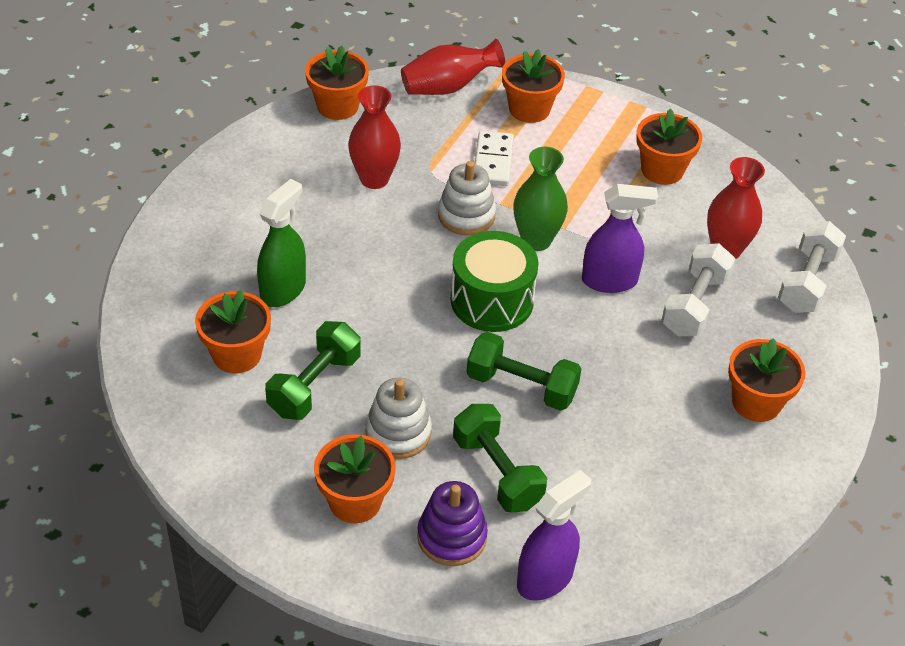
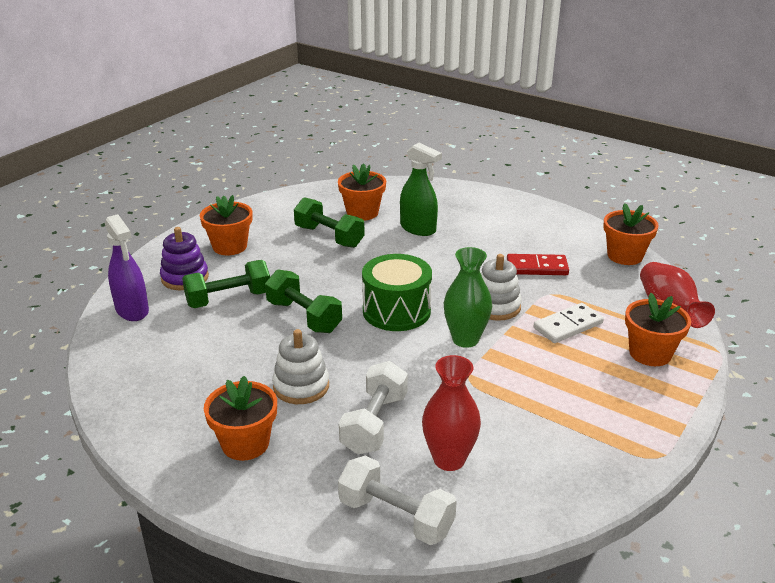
camera: 100 degrees right, 15 degrees down
red vase [348,85,401,189] -> red domino [507,254,569,275]
white stacking toy [365,378,432,459] -> white stacking toy moved to [272,329,329,404]
green dumbbell [466,332,581,411] -> green dumbbell turned 75 degrees counterclockwise [265,269,342,333]
white domino [475,131,514,186] -> white domino turned 45 degrees counterclockwise [534,303,604,343]
purple spray bottle [582,184,658,293] -> none
orange flower pot [636,108,702,185] -> none
white dumbbell [661,243,735,336] -> white dumbbell turned 75 degrees clockwise [339,361,408,454]

